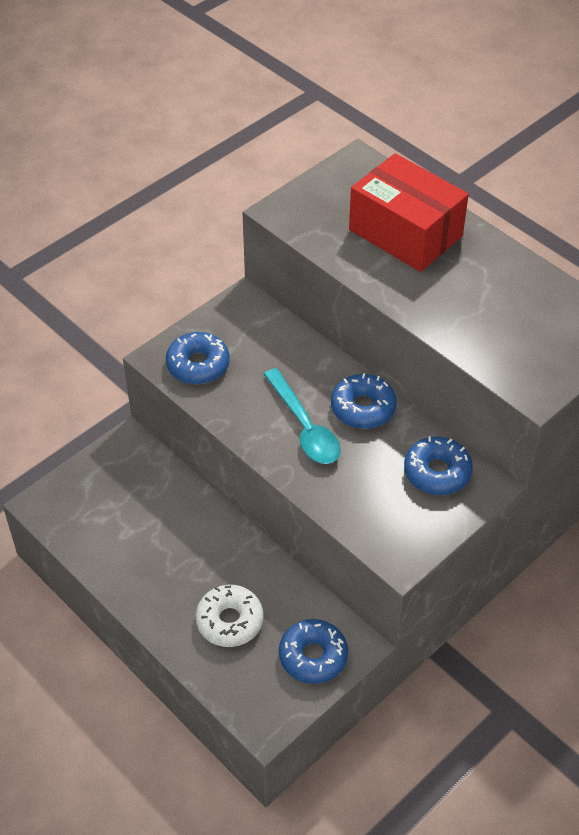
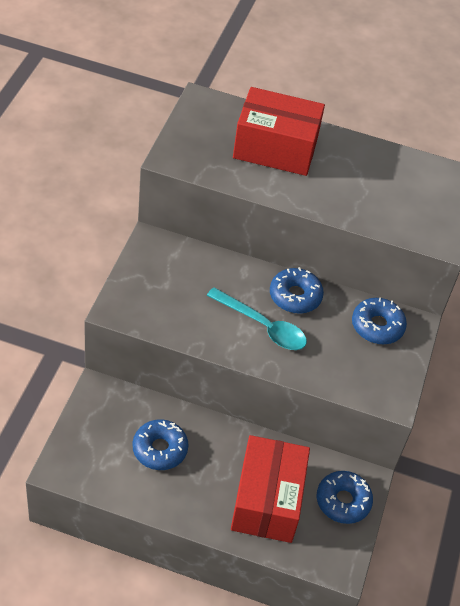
camera: 35 degrees left, 0 degrees up
blue donut [166,332,230,384] -> blue donut moved to [133,419,189,470]
white donut [195,585,264,647] -> red box [231,435,310,543]

